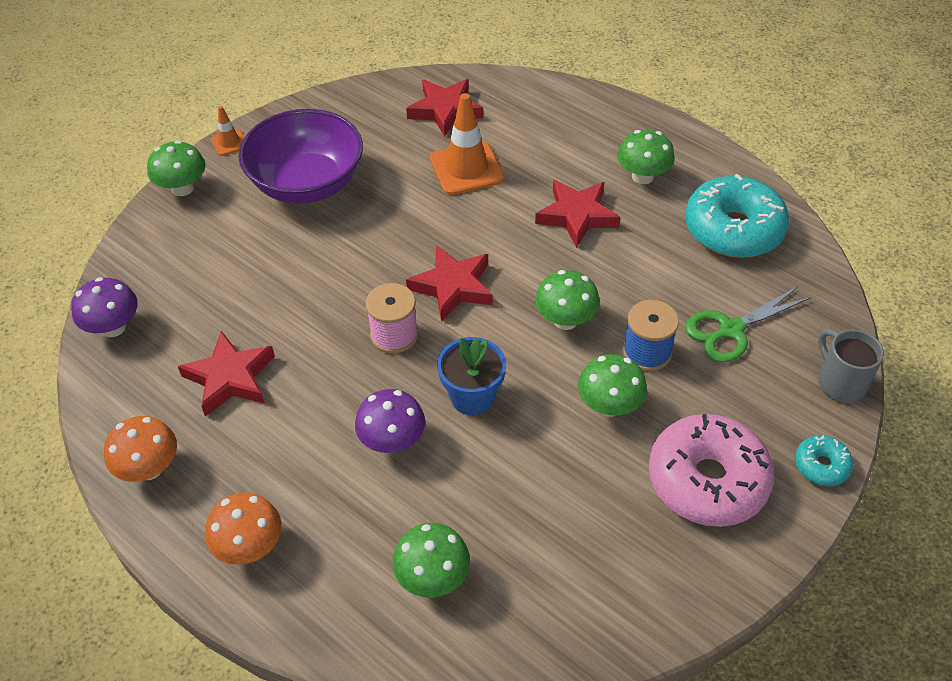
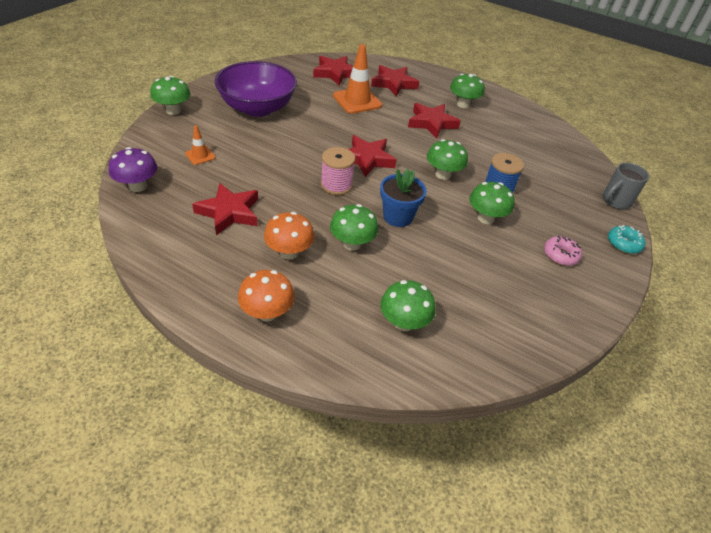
camera: 15 degrees left, 5 degrees down
orange mushroom [104,416,177,482] -> orange mushroom moved to [264,212,315,259]
orange traffic cone [211,106,244,156] -> orange traffic cone moved to [185,125,215,165]
purple mushroom [355,389,425,453] -> green mushroom [330,204,378,251]
pink donut [649,414,775,527] -> pink donut [544,235,582,266], size x0.46
turquoise donut [685,174,789,258] -> none
green scissors [685,287,811,363] -> none
grey mug [818,329,884,403] -> grey mug turned 90 degrees counterclockwise [602,163,649,209]
none -> red star [371,65,419,96]

